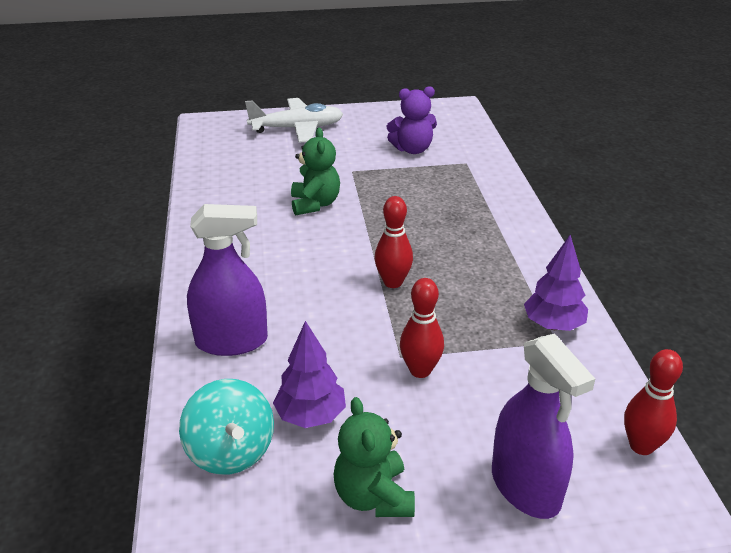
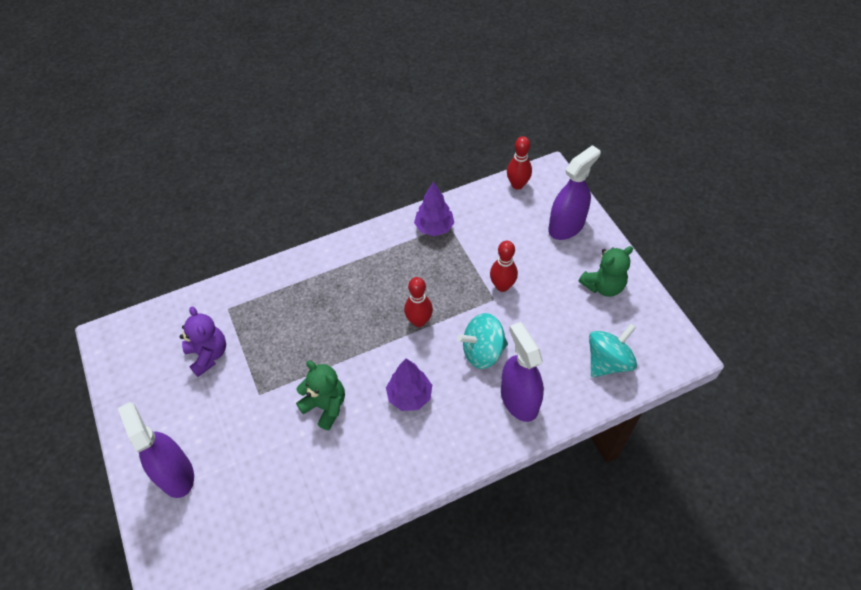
camera: 105 degrees left, 20 degrees up
white plane [245,98,343,143] -> purple spray bottle [118,402,194,498]
purple tree [273,321,346,428] -> purple tree moved to [386,359,432,411]
green teddy bear [291,127,340,215] -> green teddy bear turned 60 degrees clockwise [296,361,345,430]
none -> turquoise spinning top [457,313,508,369]

